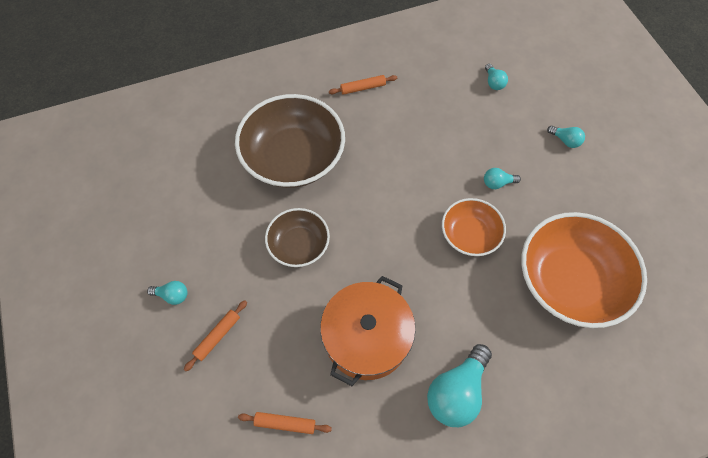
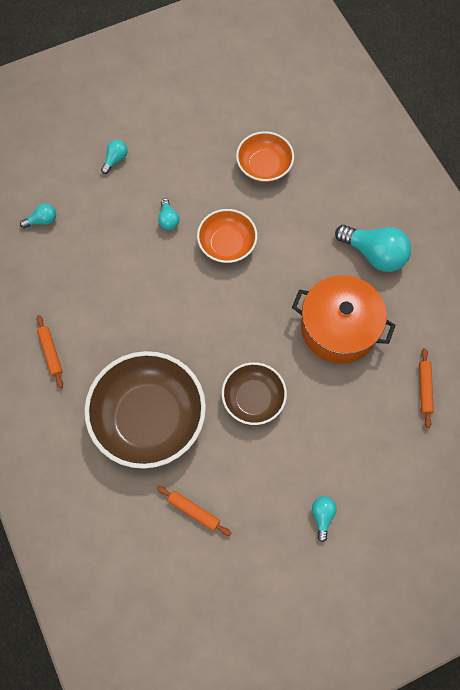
camera: 95 degrees left, 5 degrees up
orange rolling pin [184,300,247,371] -> orange rolling pin moved to [157,486,232,536]
orange bowl [521,212,647,328] -> orange bowl [236,131,294,182], size x0.56

